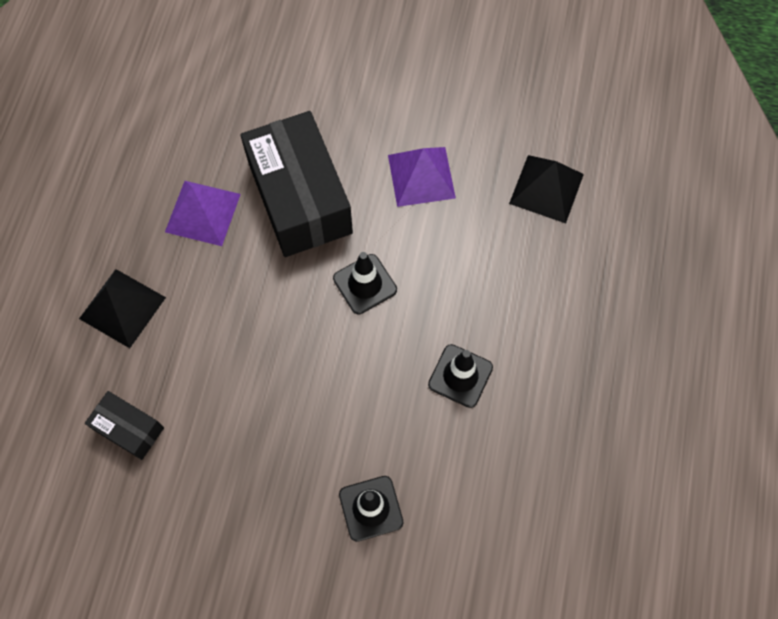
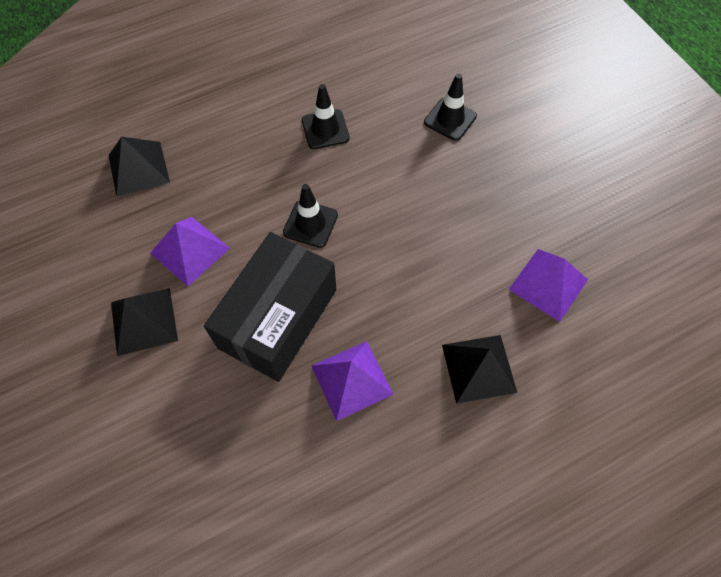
camera: 130 degrees left, 5 degrees down
black box [85,391,164,460] -> purple pyramid [509,249,588,322]
none -> black pyramid [111,288,178,356]

